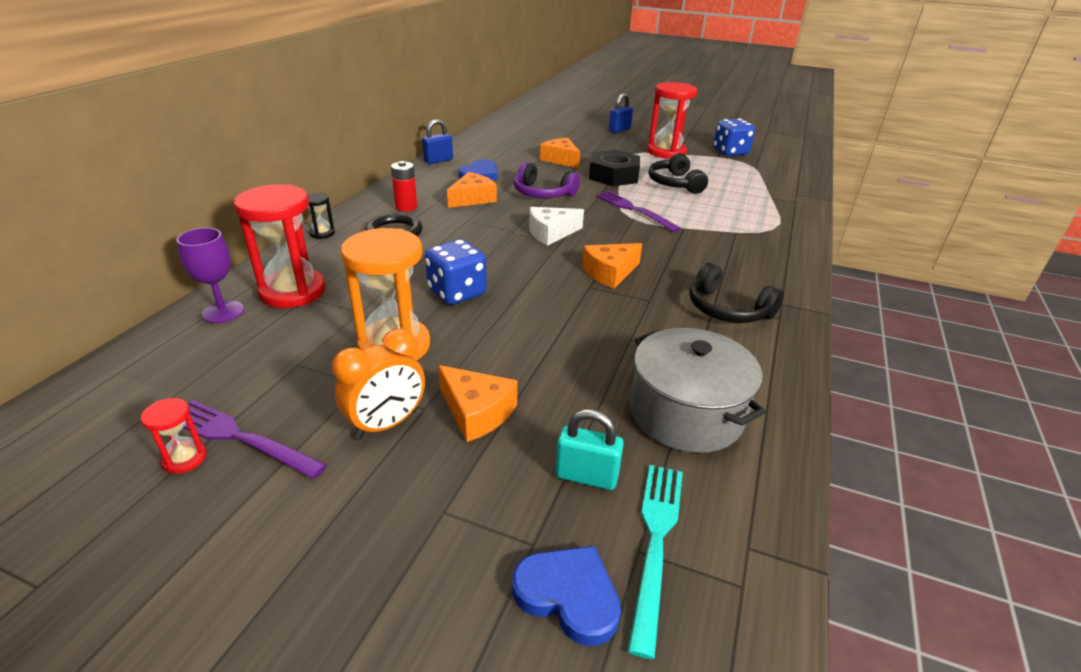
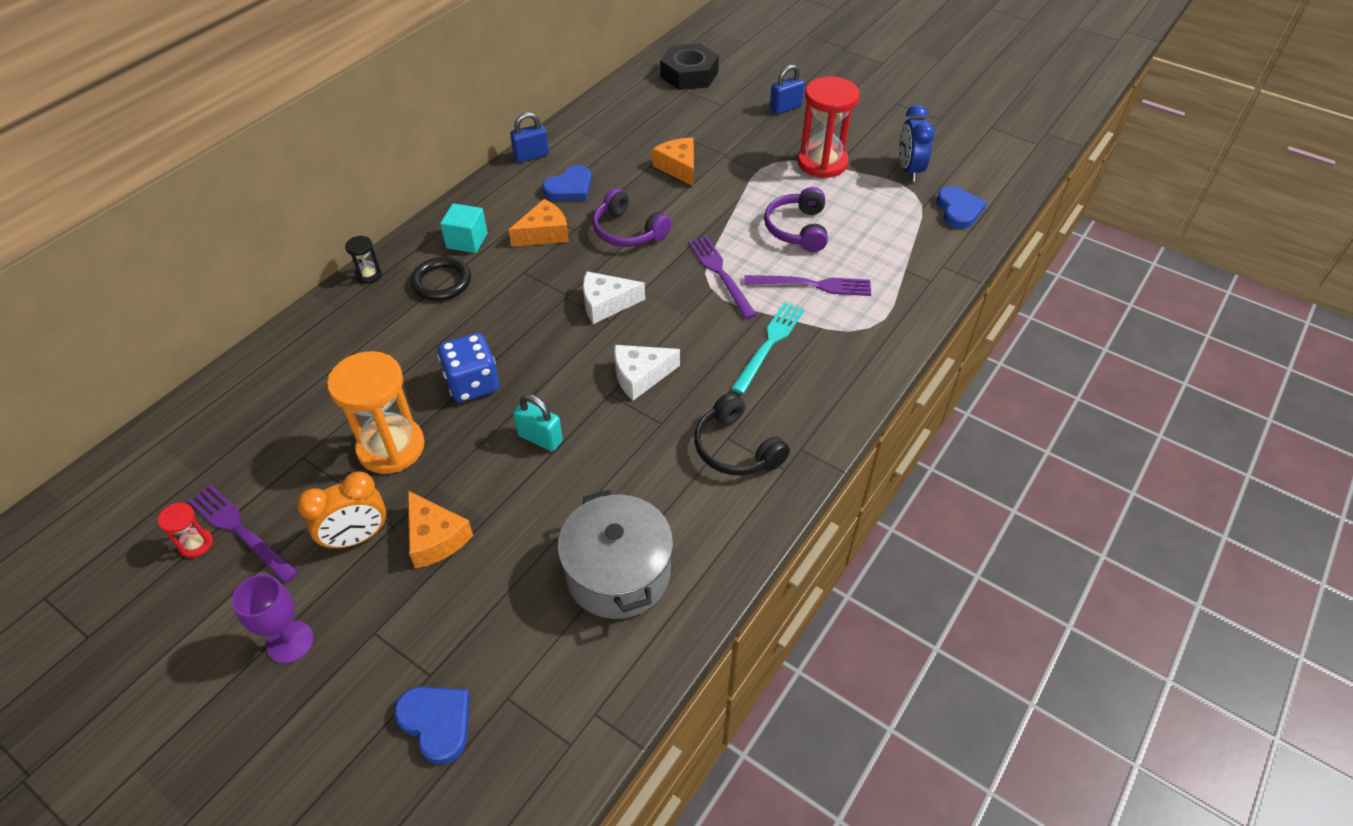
camera: 15 degrees right, 15 degrees up
purple goblet [176,228,244,323] -> purple goblet moved to [232,574,314,664]
red hourglass [234,184,326,308] -> none
red battery [391,161,417,212] -> turquoise cube [440,203,488,253]
turquoise padlock [555,409,624,490] -> turquoise padlock moved to [513,394,563,451]
orange cheese [582,243,642,288] -> white cheese [614,345,680,401]
black nut [589,150,640,186] -> black nut moved to [660,43,719,90]
turquoise fork [628,465,683,659] -> turquoise fork moved to [731,302,804,394]
black headphones [649,153,708,194] -> purple headphones [764,187,828,252]
blue dice [713,118,755,156] -> blue clock [899,104,935,181]
none -> purple fork [744,275,871,296]
none -> blue heart [936,186,987,229]

